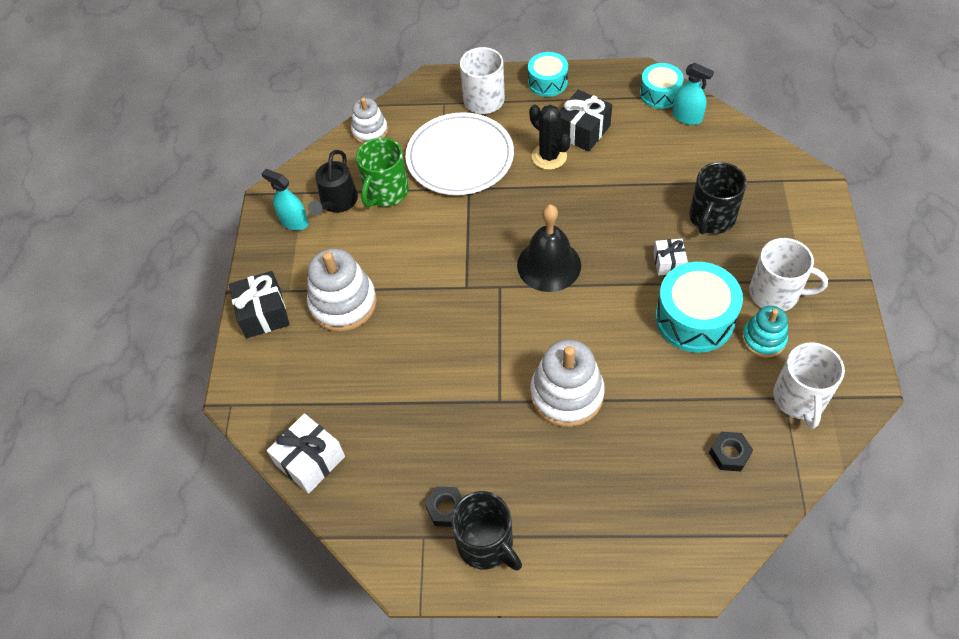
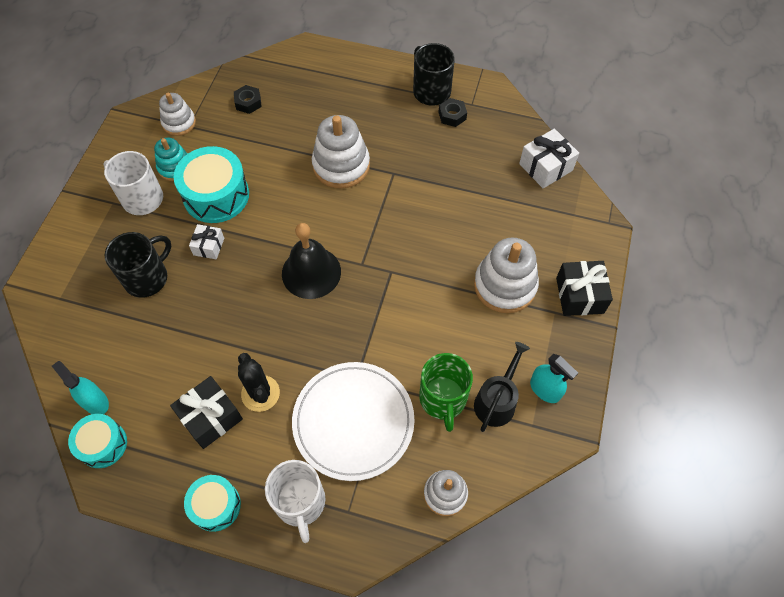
camera: 170 degrees left, 5 degrees up
green mug [356,137,409,207] -> green mug turned 135 degrees clockwise [419,353,473,432]
white mug [773,342,845,429] -> white stacking toy [159,93,196,136]

